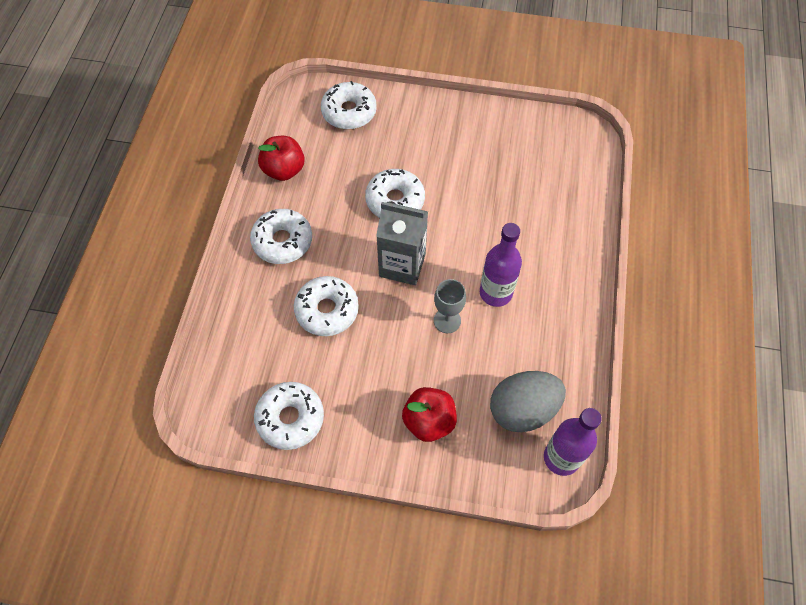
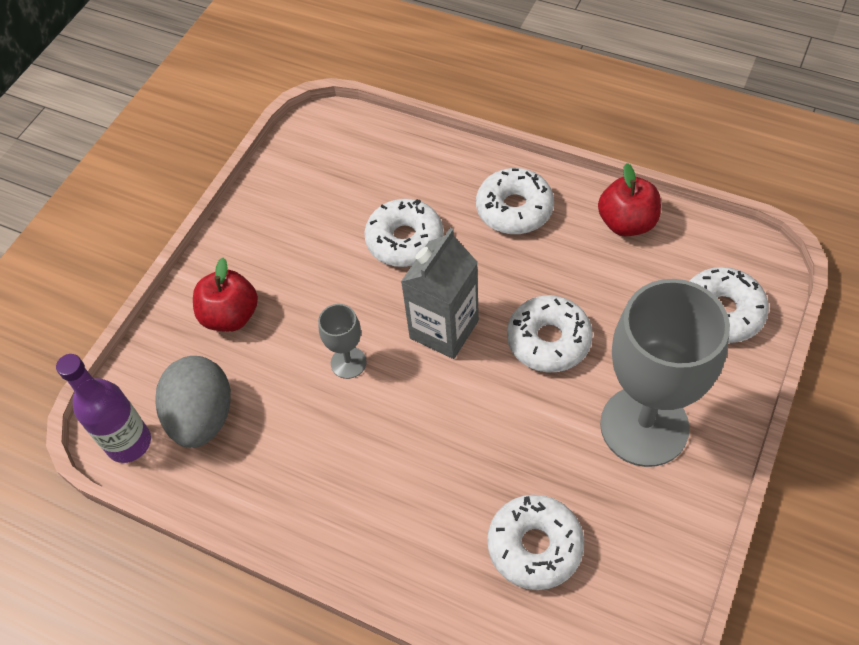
camera: 110 degrees right, 5 degrees down
white donut [254,382,324,450] -> white donut moved to [487,495,584,590]
purple bottle [480,223,522,307] -> none
none -> grey goblet [600,279,730,467]

